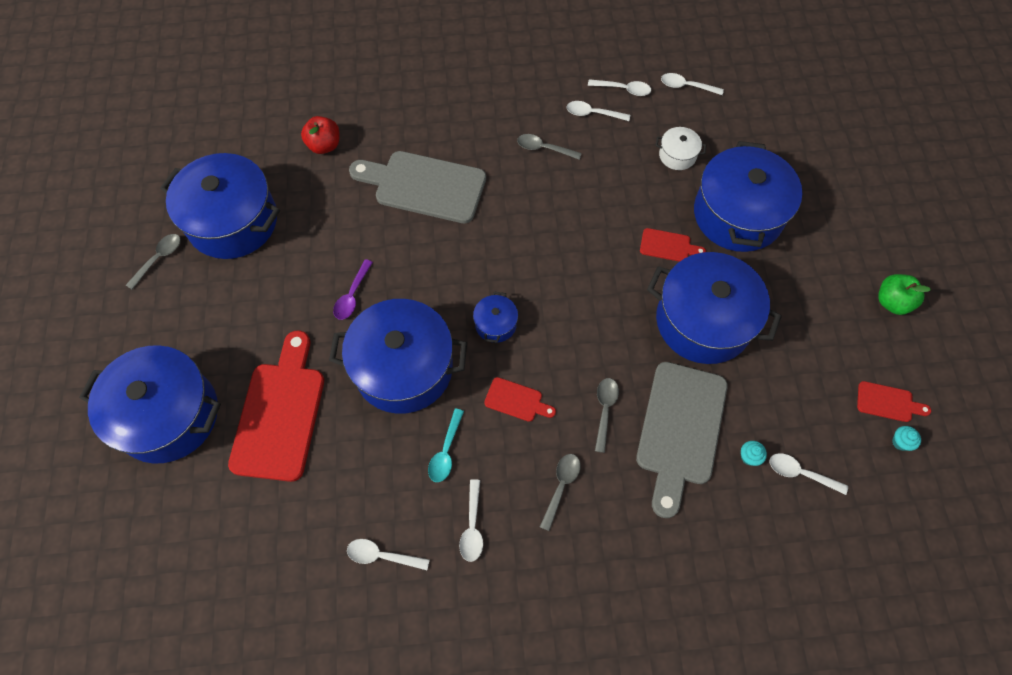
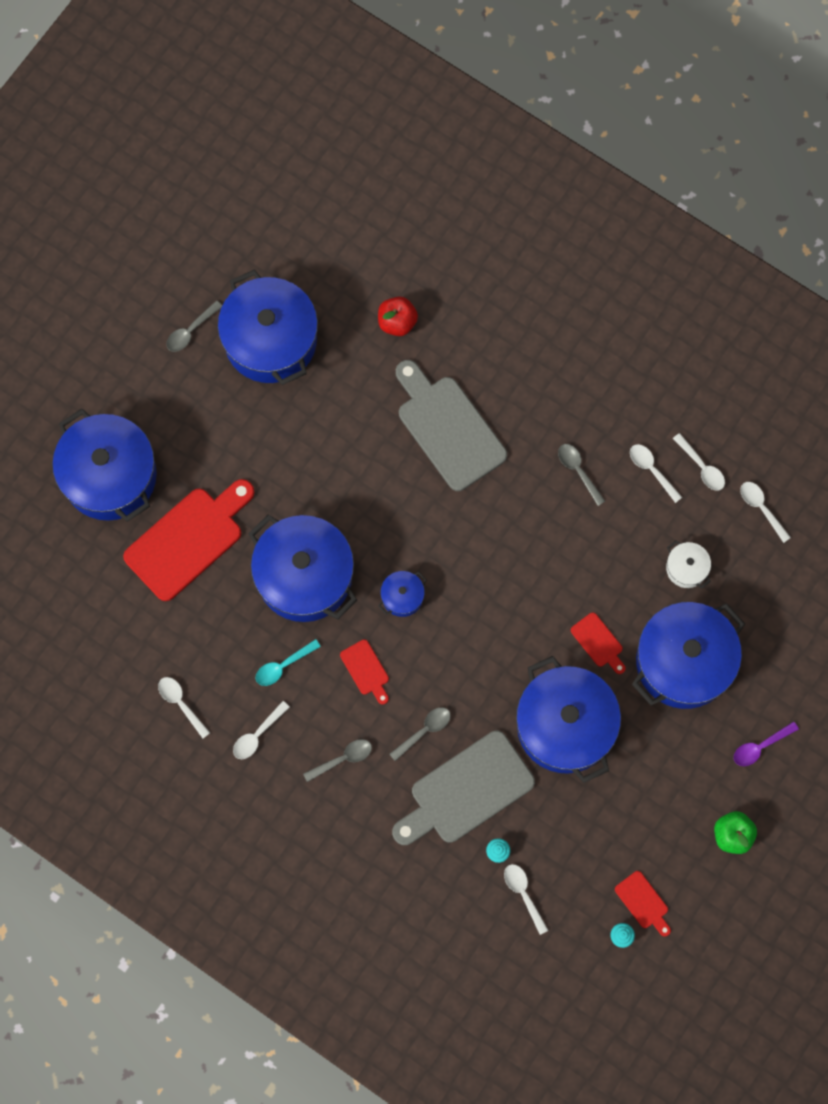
camera: 40 degrees right, 10 degrees up
grey spoon [126,234,181,289] -> grey spoon turned 150 degrees clockwise [166,301,222,352]
purple spoon [333,259,373,320] -> purple spoon moved to [734,721,799,766]

